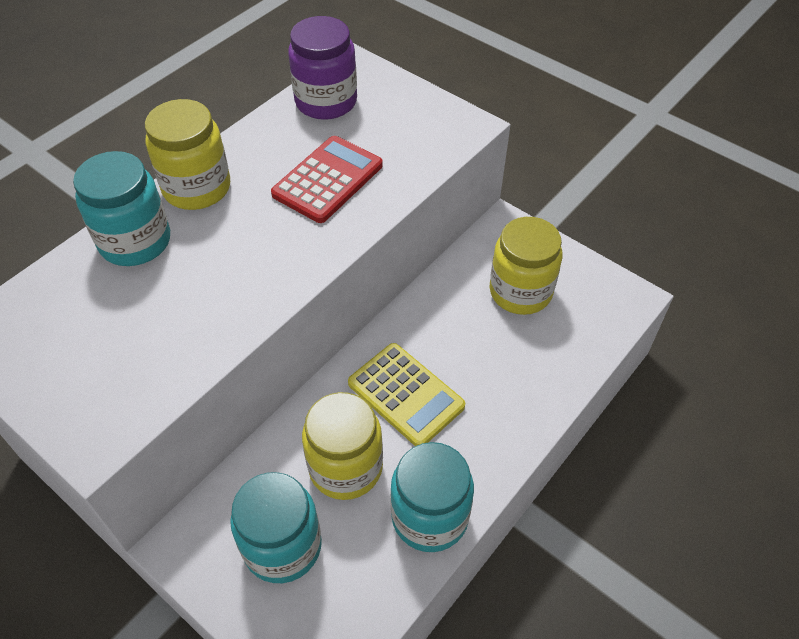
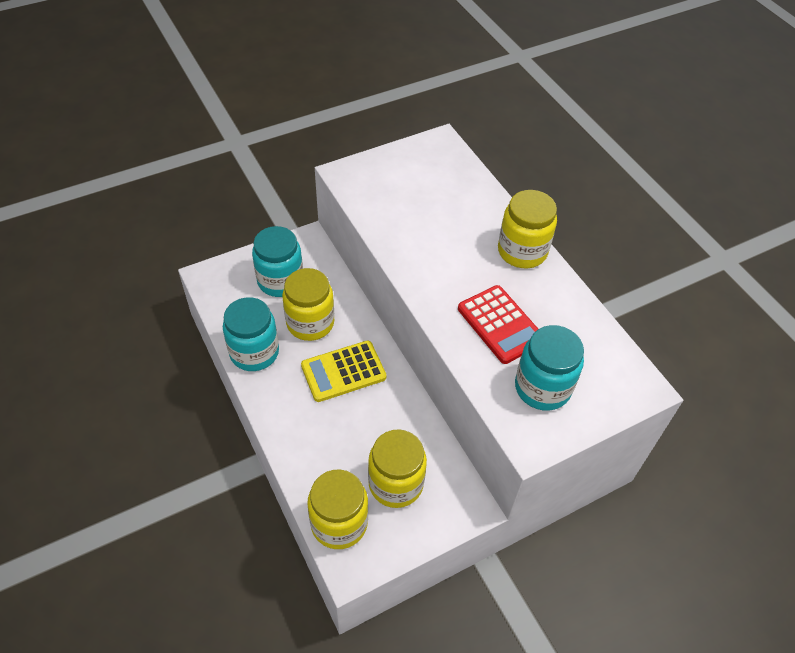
camera: 110 degrees right, 0 degrees up
turquoise jar [73,151,170,266] -> turquoise jar moved to [515,325,584,411]
purple jar [288,16,357,120] -> none
none -> yellow jar [307,469,368,549]

